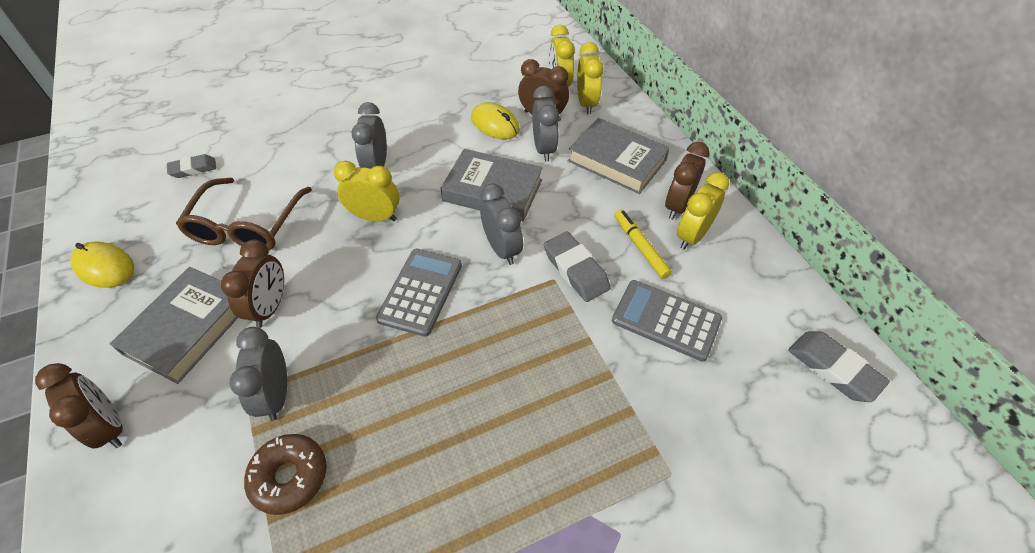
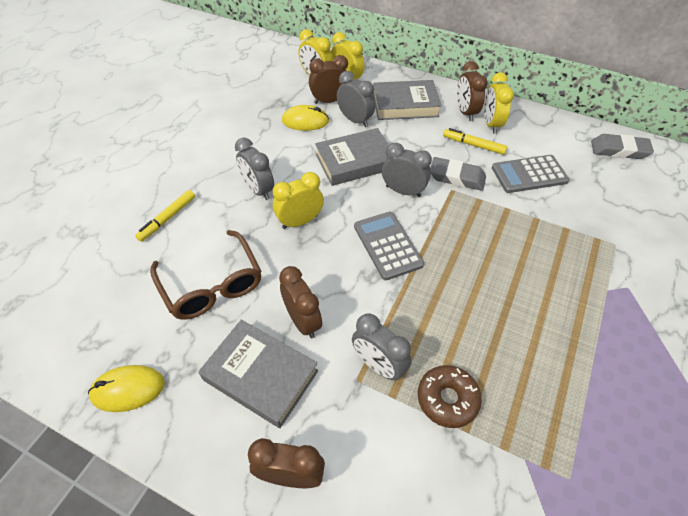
camera: 40 degrees left, 0 degrees up
grey book [110,267,239,384] -> grey book turned 45 degrees counterclockwise [198,320,318,428]
grey eraser [167,154,216,178] -> none
none -> yellow marker [135,190,195,242]

